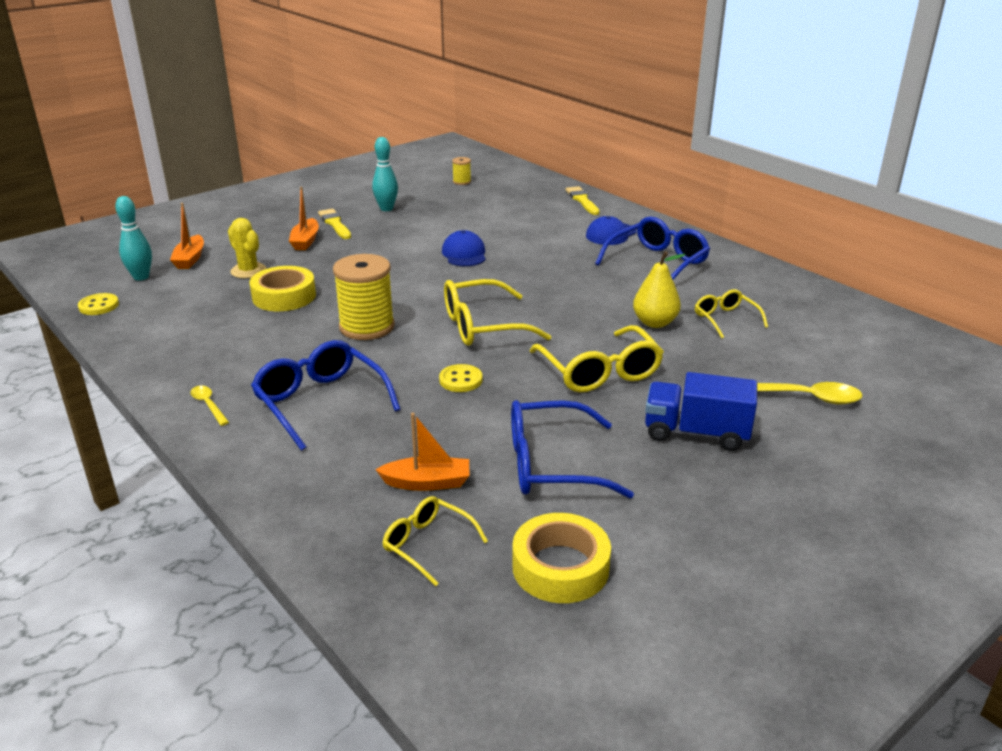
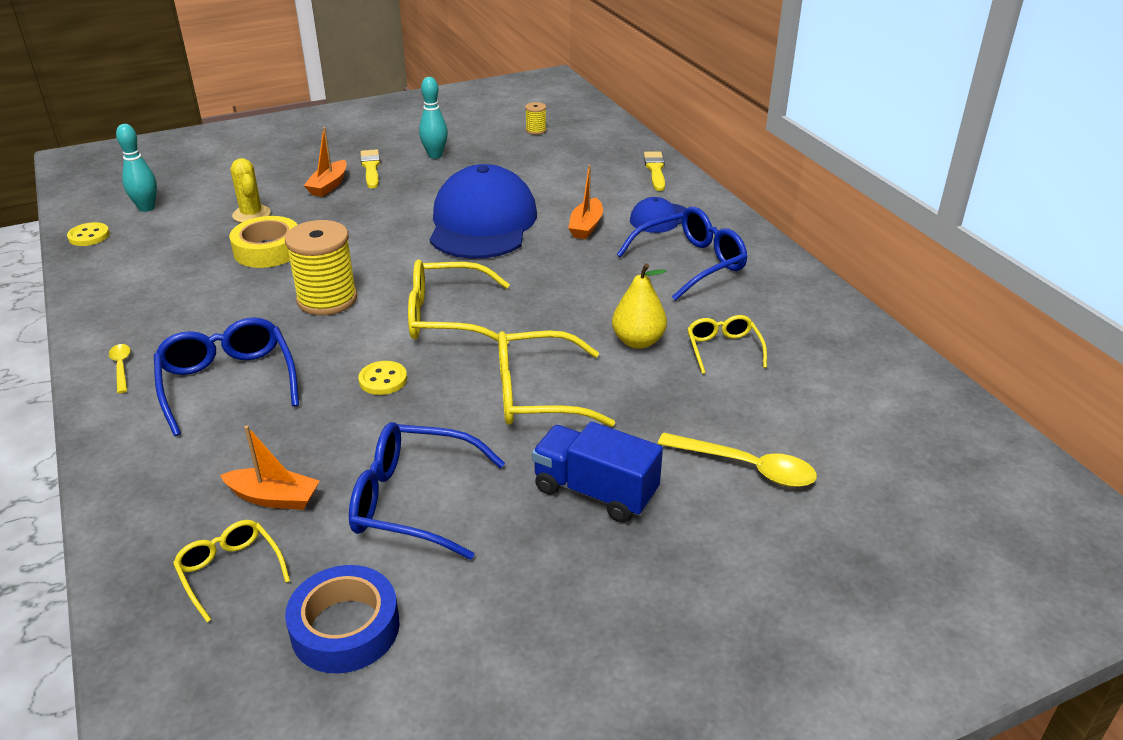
camera: 15 degrees right, 5 degrees up
orange boat [170,203,204,269] -> orange boat moved to [568,165,603,239]
blue cap [442,230,486,266] -> blue cap [430,164,537,259], size x2.15
yellow tape [512,513,611,603] -> blue tape [285,565,400,674]
yellow glasses [530,325,664,392] -> yellow glasses turned 90 degrees clockwise [498,330,615,427]

